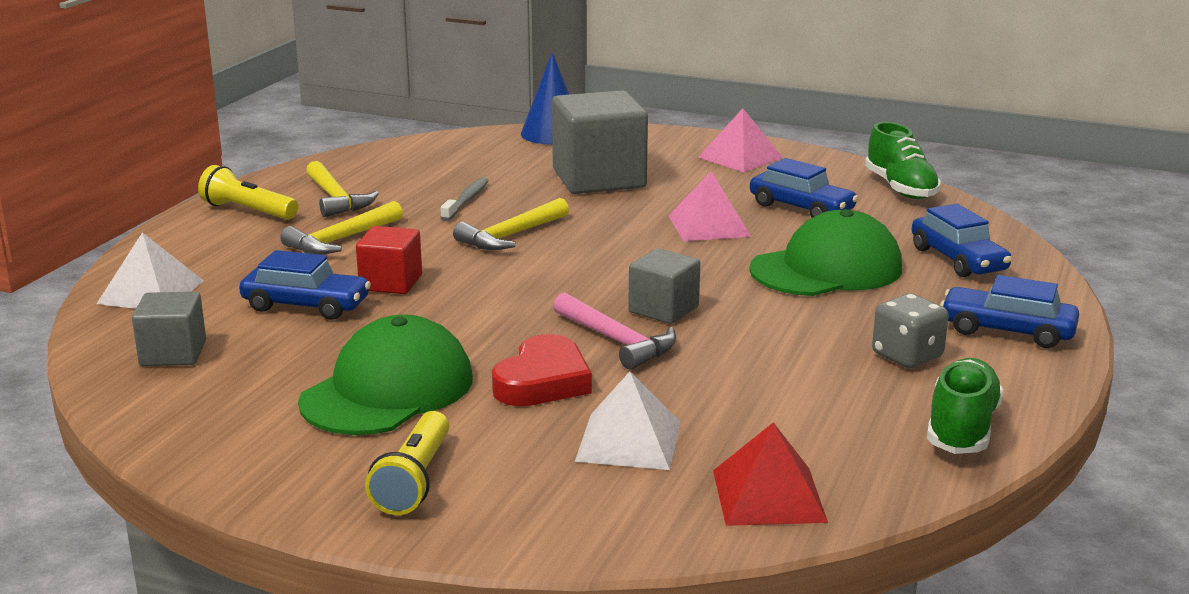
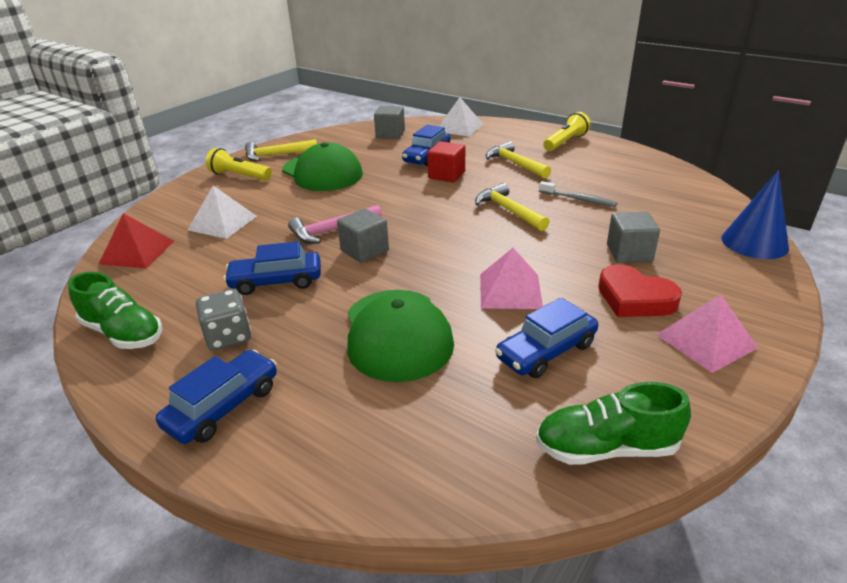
camera: 105 degrees right, 10 degrees up
yellow hammer [306,161,379,217] -> yellow hammer moved to [245,139,317,161]
red heart [492,334,592,406] -> red heart moved to [598,264,682,317]
grey cube [552,90,648,194] -> grey cube [607,212,660,263], size x0.54
blue car [912,203,1012,277] -> blue car moved to [223,241,321,295]

